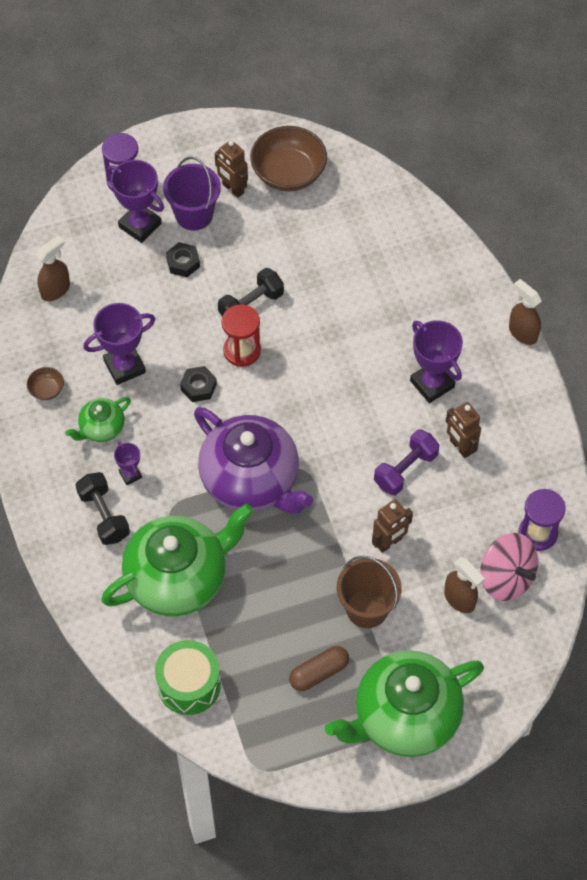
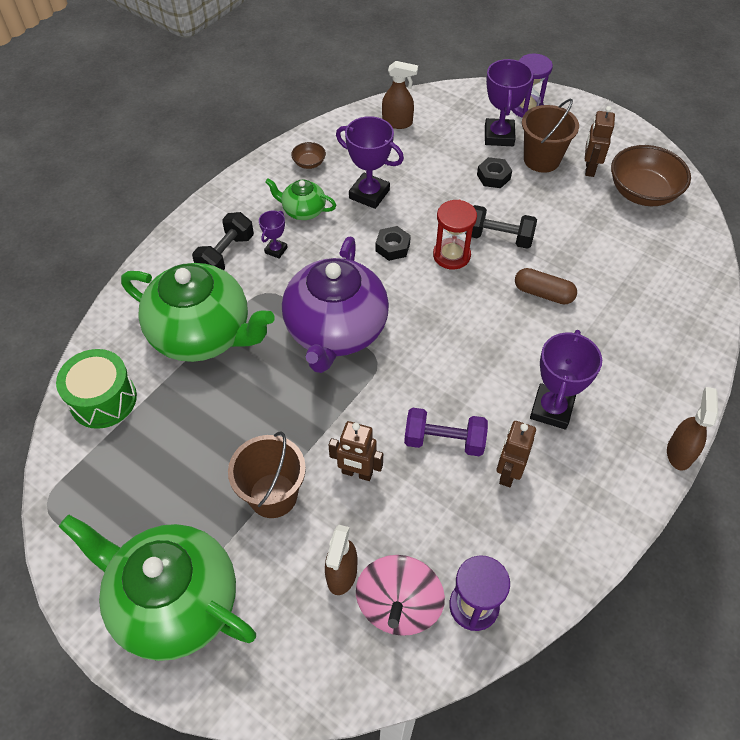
camera: 55 degrees right, 5 degrees down
purple bucket [163,157,221,230] -> brown bucket [522,99,579,173]
brown capsule [289,646,349,691] -> brown capsule moved to [515,268,577,305]

